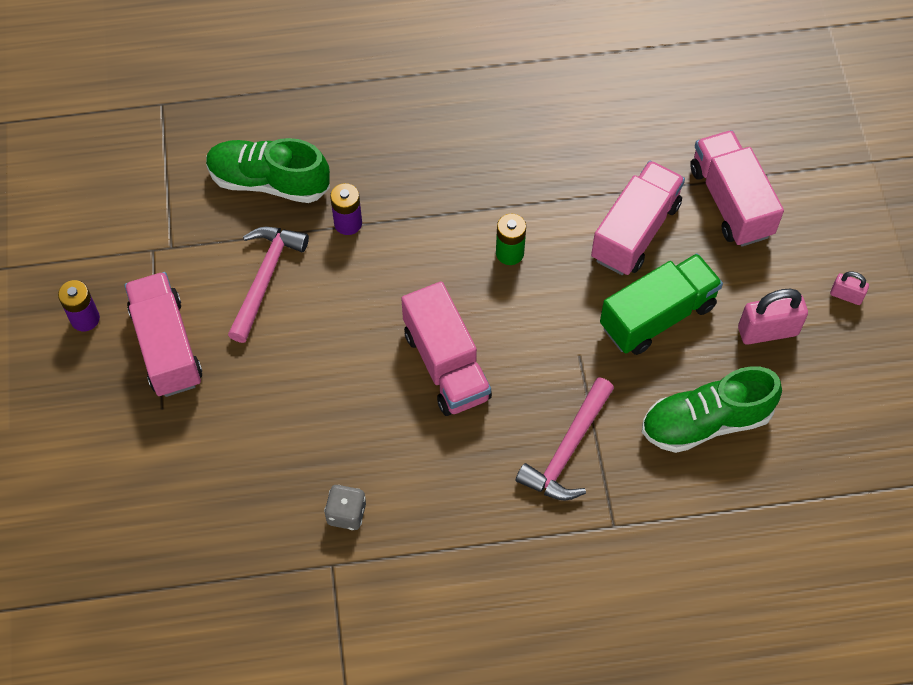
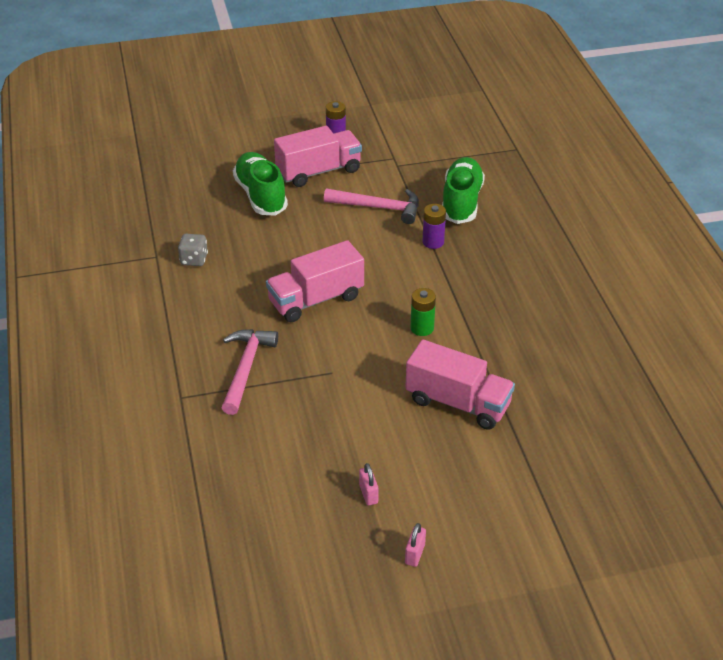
camera: 85 degrees right, 20 degrees down
pink hammer [516,377,614,501] -> pink hammer turned 75 degrees clockwise [221,329,278,415]
green truck [600,253,723,355] -> none
green shoe [642,366,782,453] -> green shoe moved to [233,152,288,216]
pink truck [690,130,784,247] -> none
pink padlock [738,289,808,345] -> pink padlock [359,463,379,505], size x0.55

